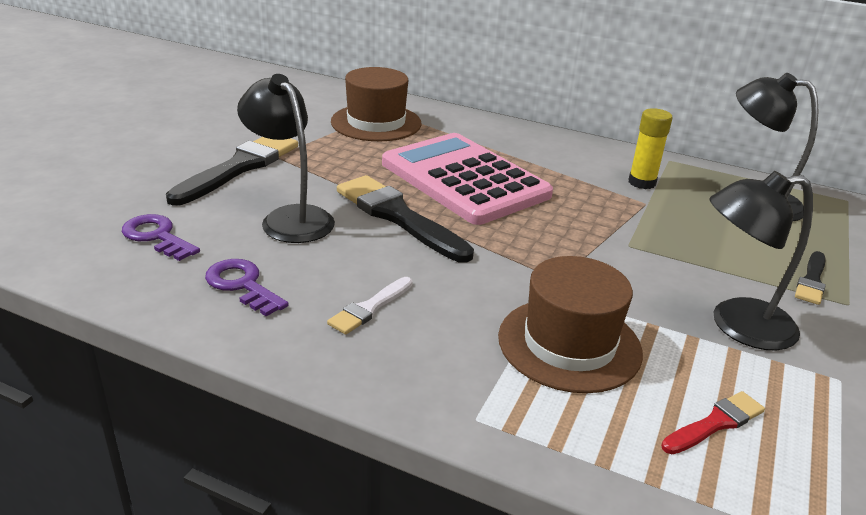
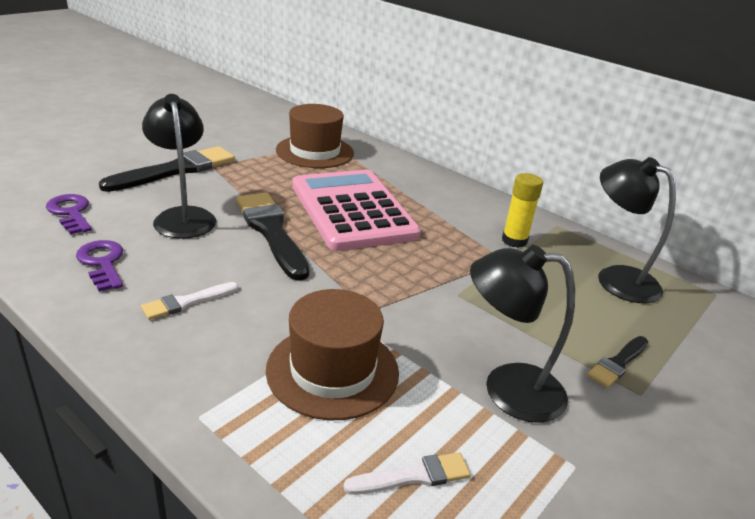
camera: 15 degrees right, 0 degrees up
red brush [661,391,765,454] -> white brush [343,452,471,495]

